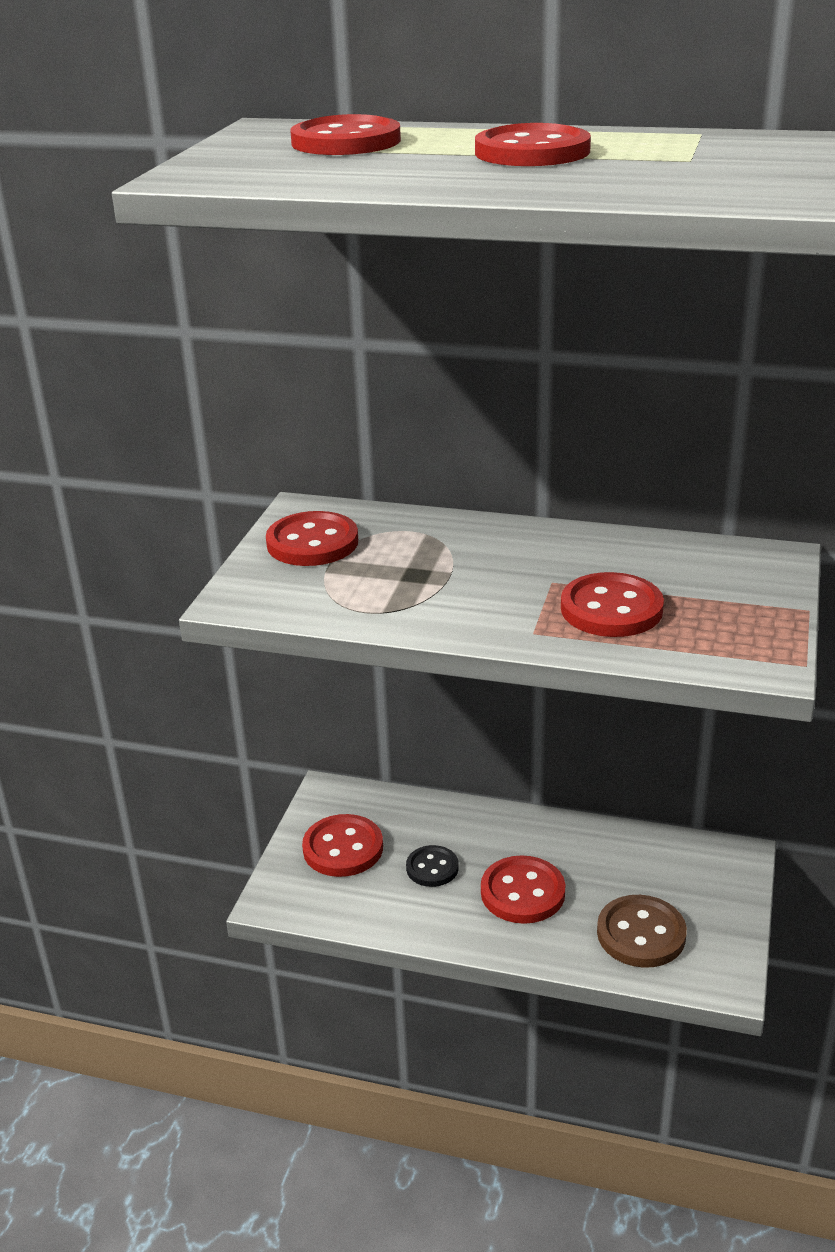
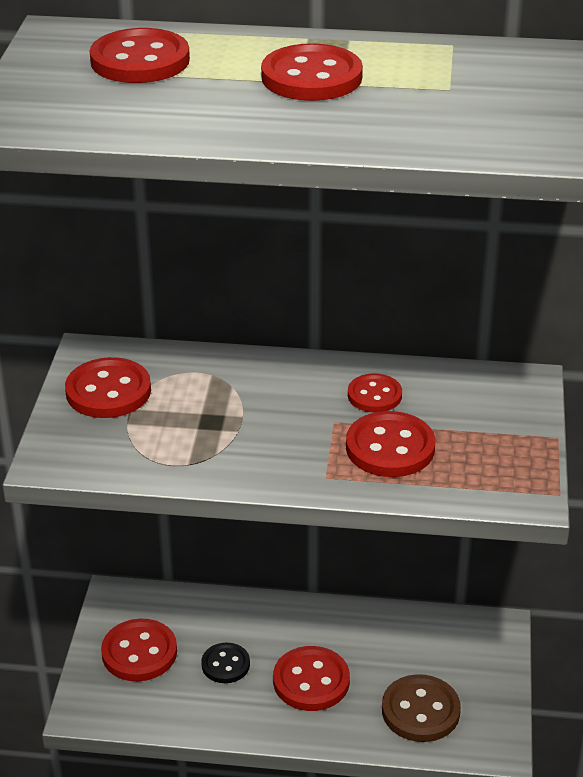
camera: 10 degrees left, 5 degrees up
none -> red button [348,373,402,412]

